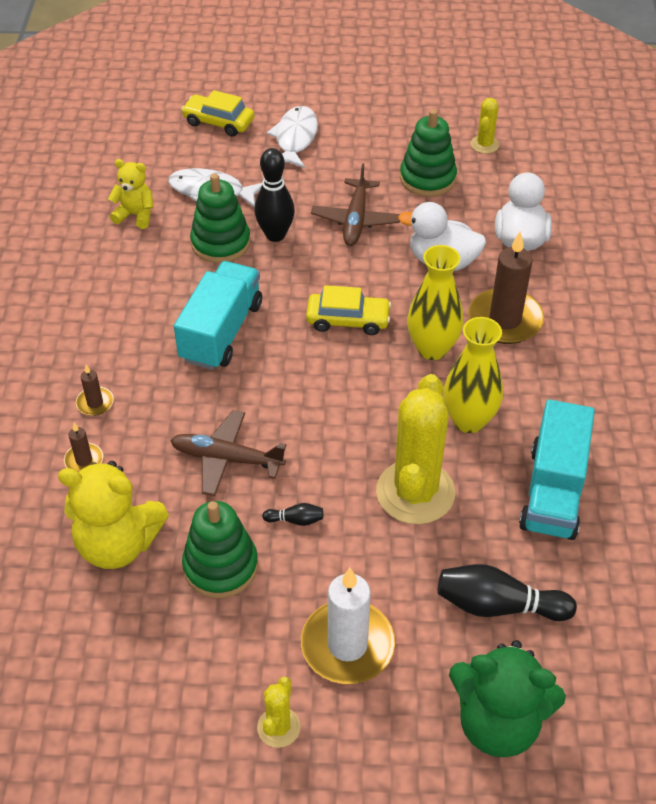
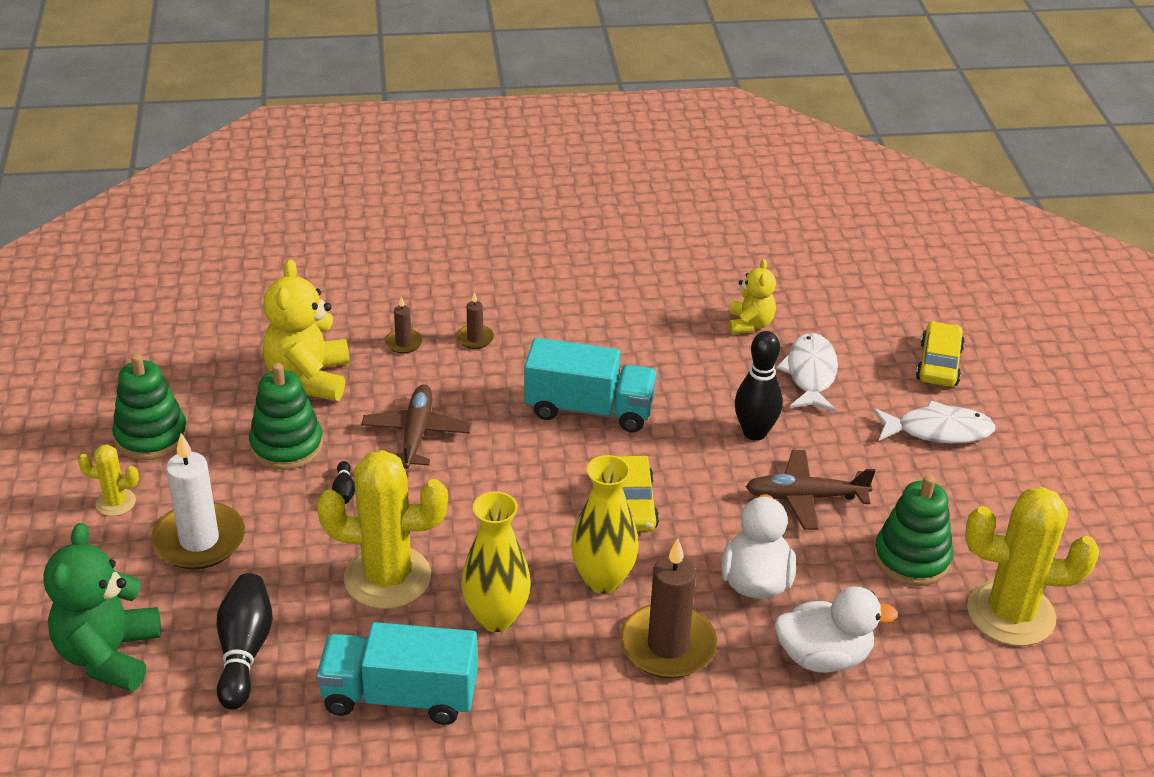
camera: 80 degrees right, 10 degrees down
green stacking toy [190,173,251,263] -> green stacking toy moved to [112,353,188,460]
yellow cactus [471,98,499,154] -> yellow cactus [965,487,1099,646], size x2.11

